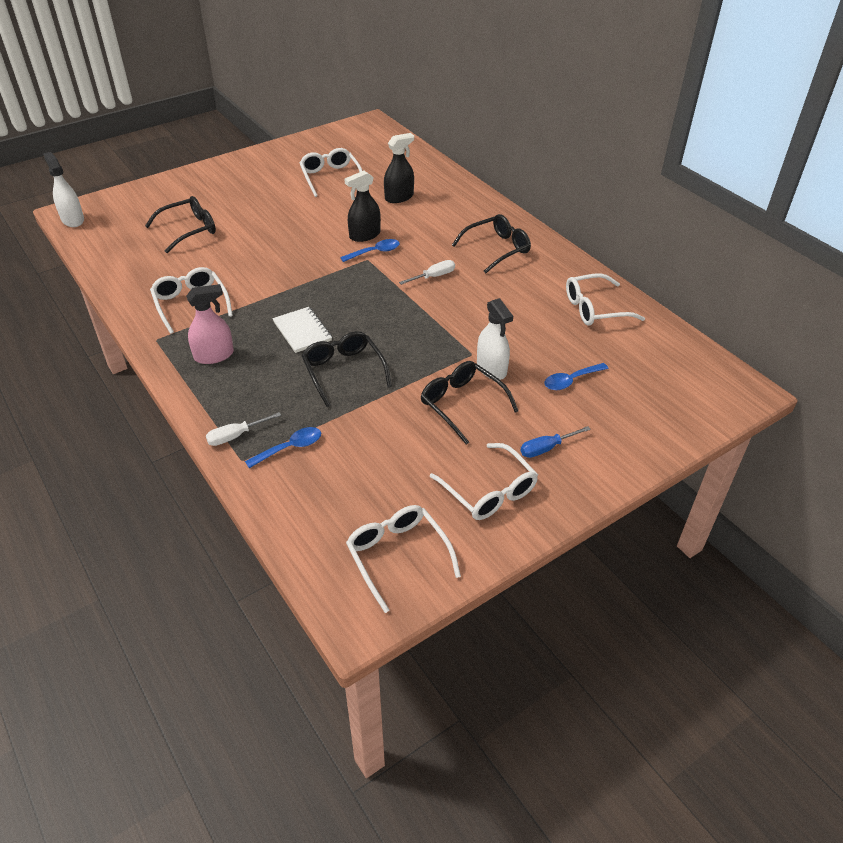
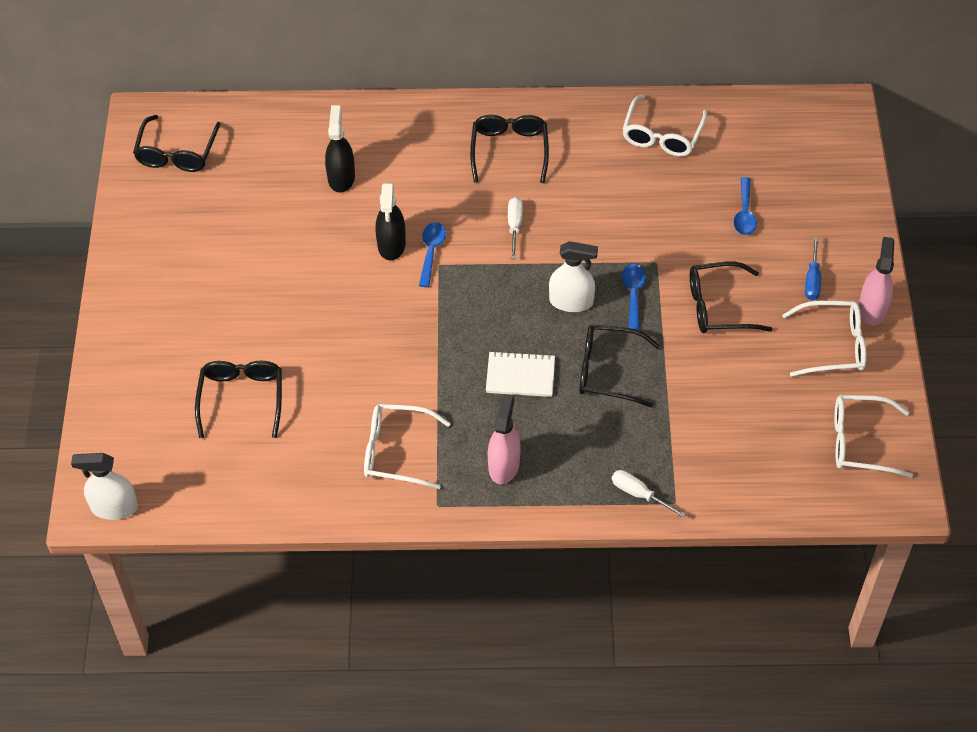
camera: 55 degrees left, 10 degrees up
white screwdriver [206,412,281,446] -> white screwdriver turned 120 degrees clockwise [612,470,686,518]
blue spoon [245,427,321,468] -> blue spoon moved to [622,264,646,331]
white glasses [299,148,362,197] -> none
white spray bottle [477,298,513,380] -> white spray bottle moved to [549,241,598,312]
none -> black glasses [133,115,221,172]
none -> pink spray bottle [859,237,894,326]

